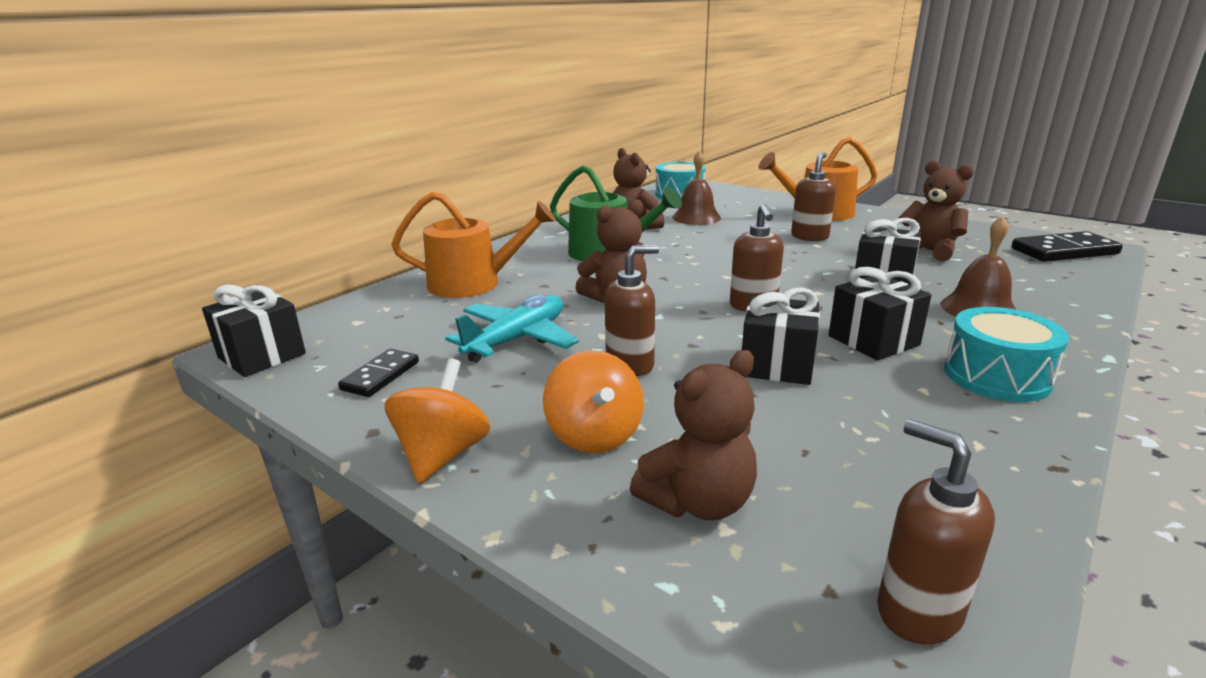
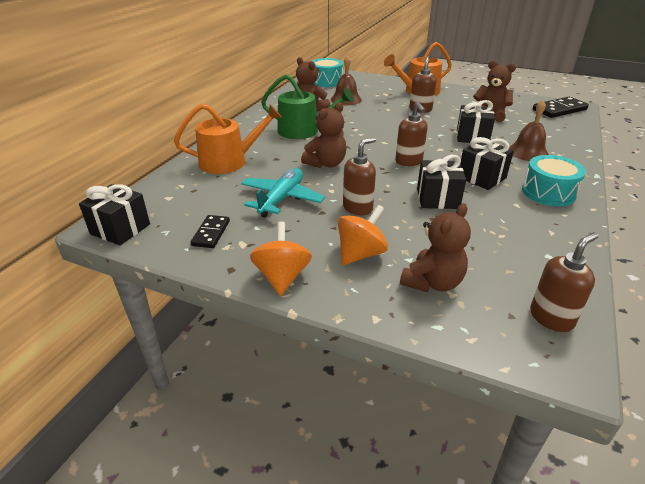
camera: 15 degrees left, 10 degrees up
orange spinning top [543,350,644,453] -> orange spinning top turned 105 degrees counterclockwise [338,205,388,265]
brown soap dispenser [877,419,995,644] -> brown soap dispenser turned 105 degrees clockwise [530,232,599,332]

